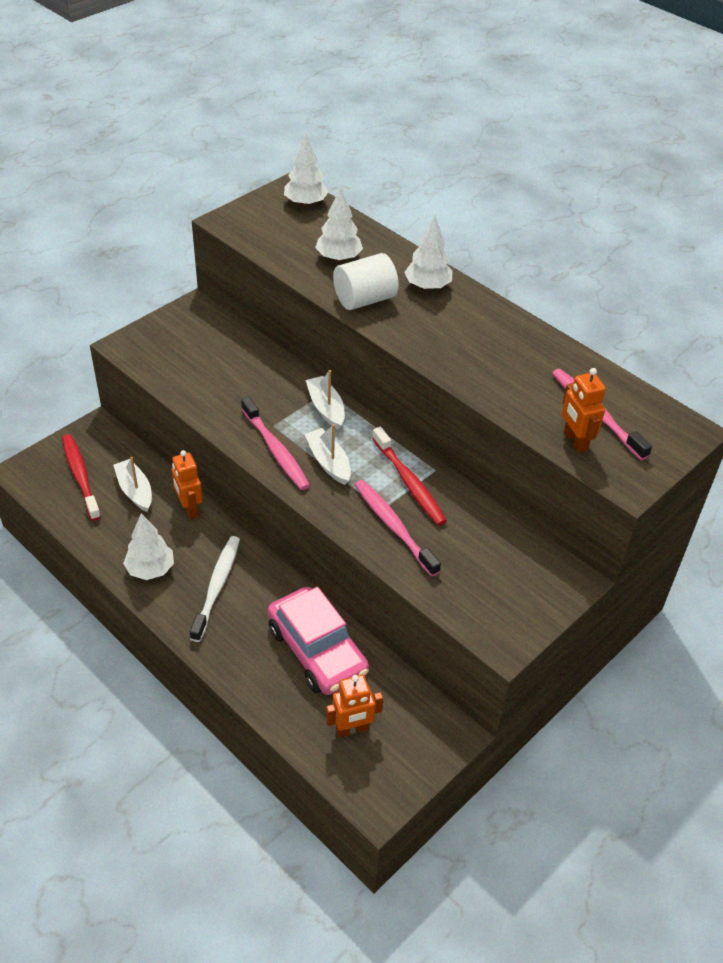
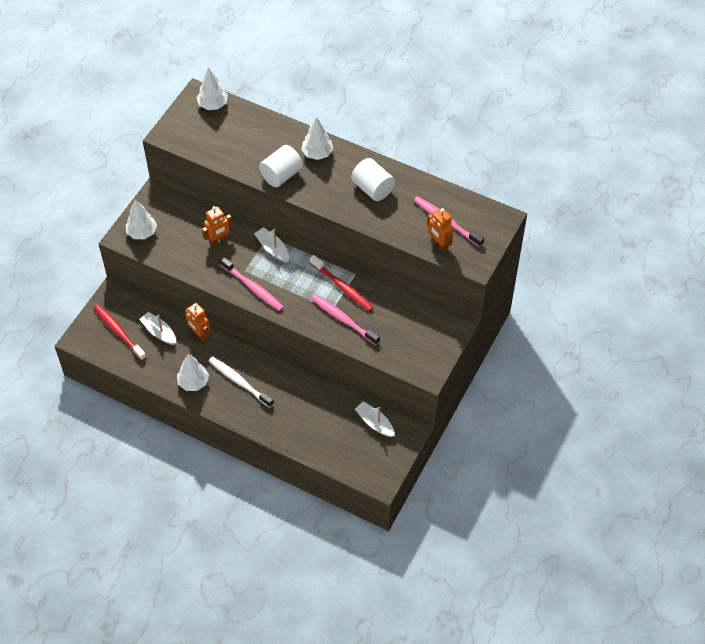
camera: 15 degrees left, 10 degrees up
white toothbrush [190,536,240,642] -> white toothbrush turned 45 degrees counterclockwise [209,356,274,408]
pink car [268,587,369,695] -> none
white boat [305,424,351,485] -> white boat moved to [355,401,395,437]
white tree [315,187,363,262] -> white tree moved to [126,199,157,239]
orange robot [326,675,383,738] -> orange robot moved to [202,206,233,247]
none -> white cylinder [351,158,395,201]

